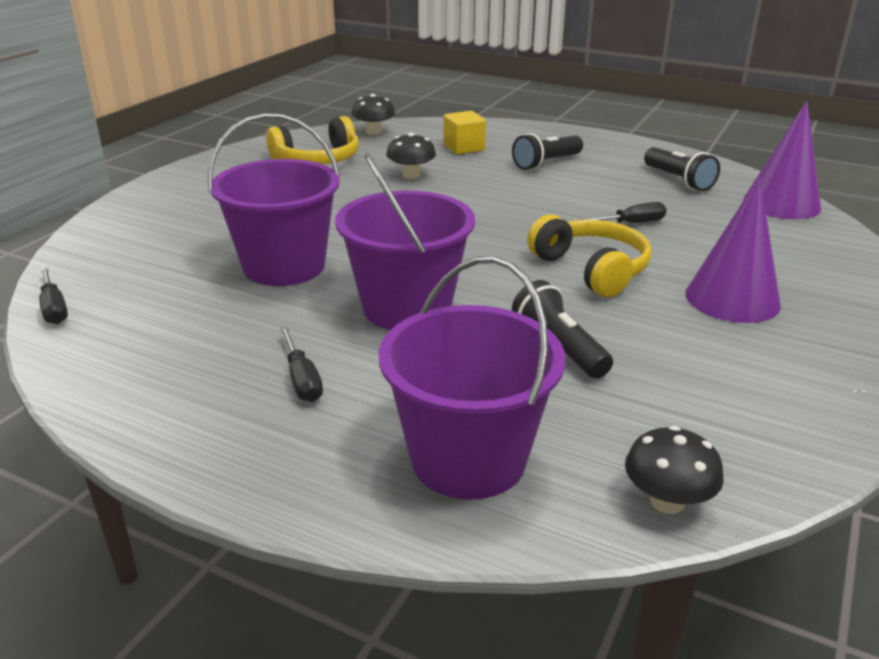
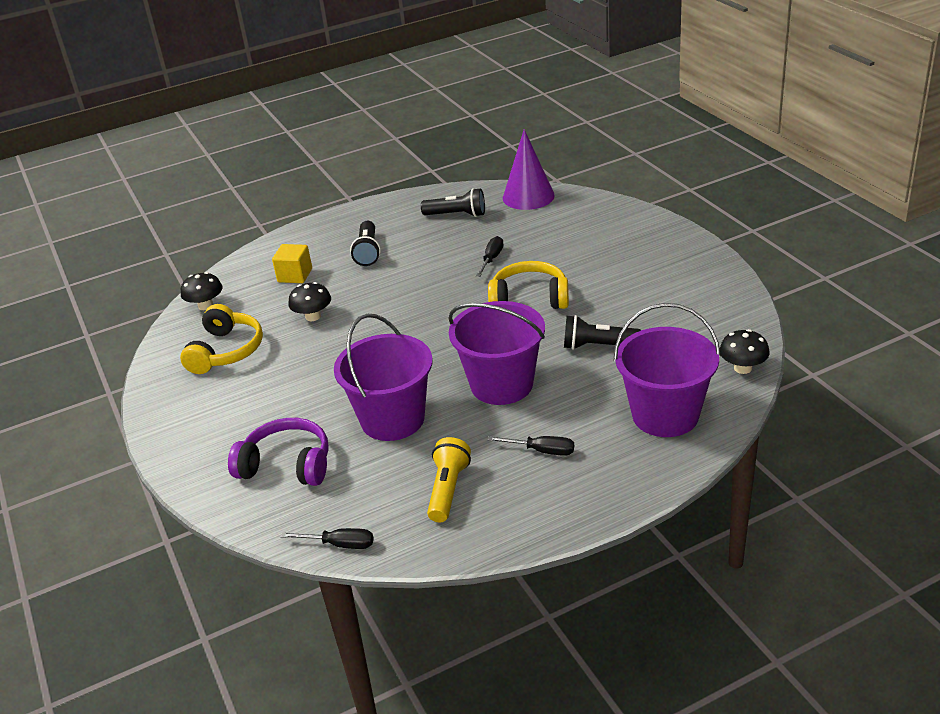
camera: 50 degrees left, 5 degrees up
purple cone [685,177,781,323] -> none
none -> purple headphones [228,418,329,486]
none -> yellow flashlight [427,437,471,522]

